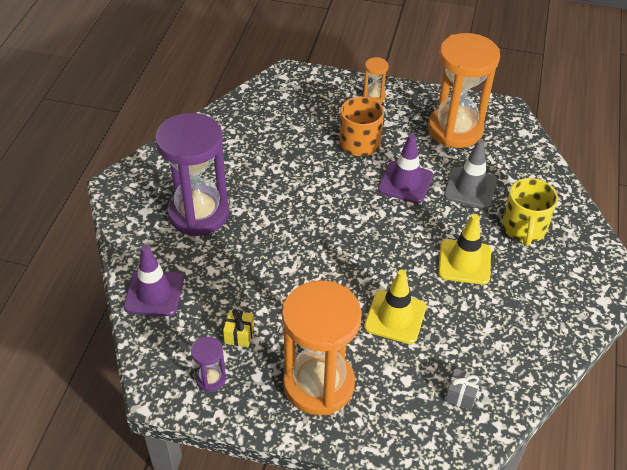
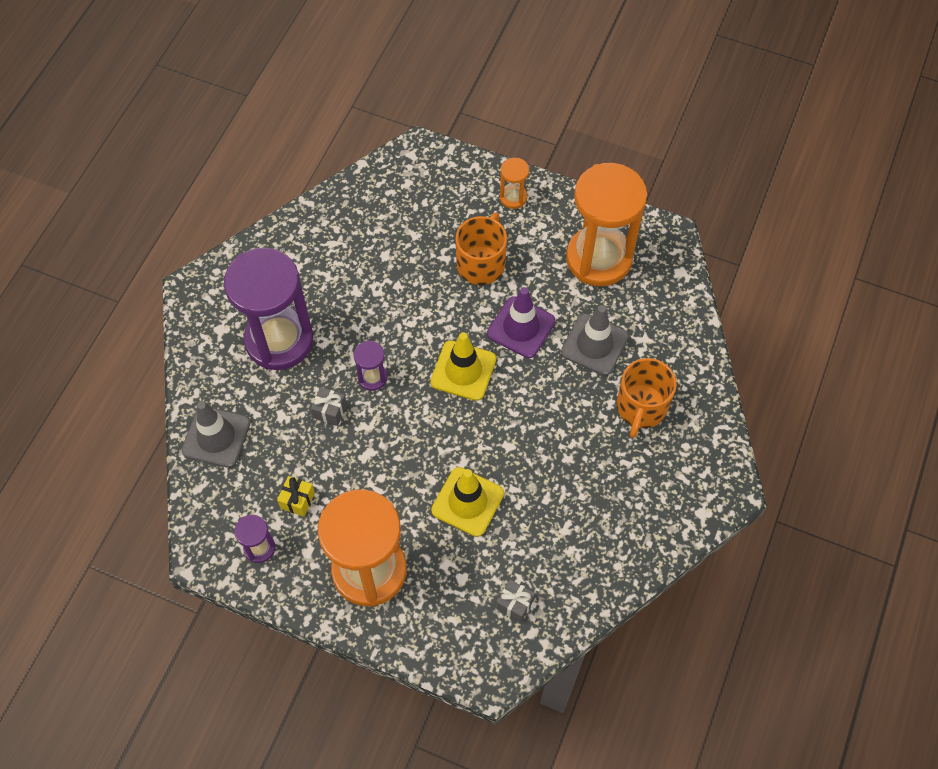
camera: 10 degrees right, 15 degrees up
purple traffic cone [124,245,184,316] -> grey traffic cone [181,401,250,468]
yellow traffic cone [438,214,491,285] -> yellow traffic cone moved to [431,332,496,401]
yellow mug [502,178,558,246] -> orange mug [617,358,677,438]
none -> grey gift [311,387,347,426]
none -> purple hourglass [353,340,388,391]

